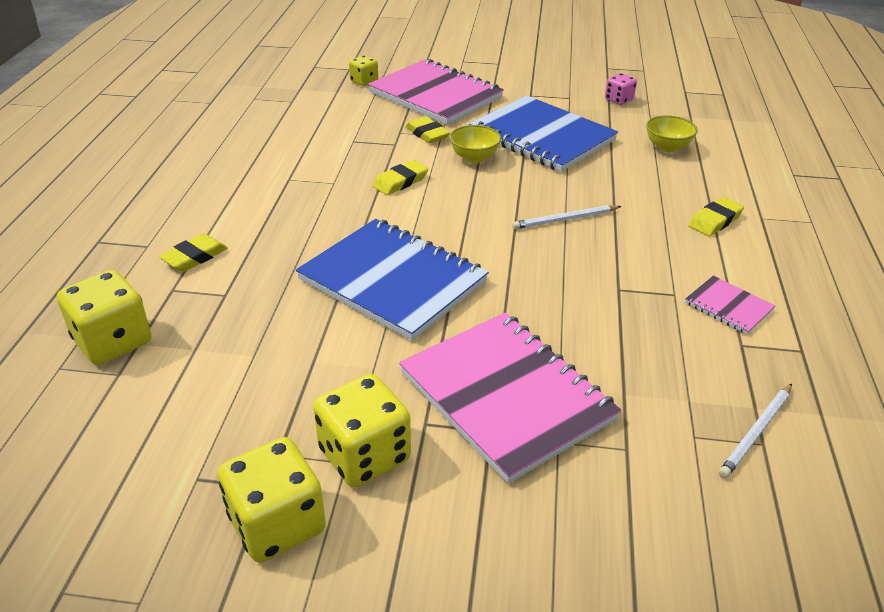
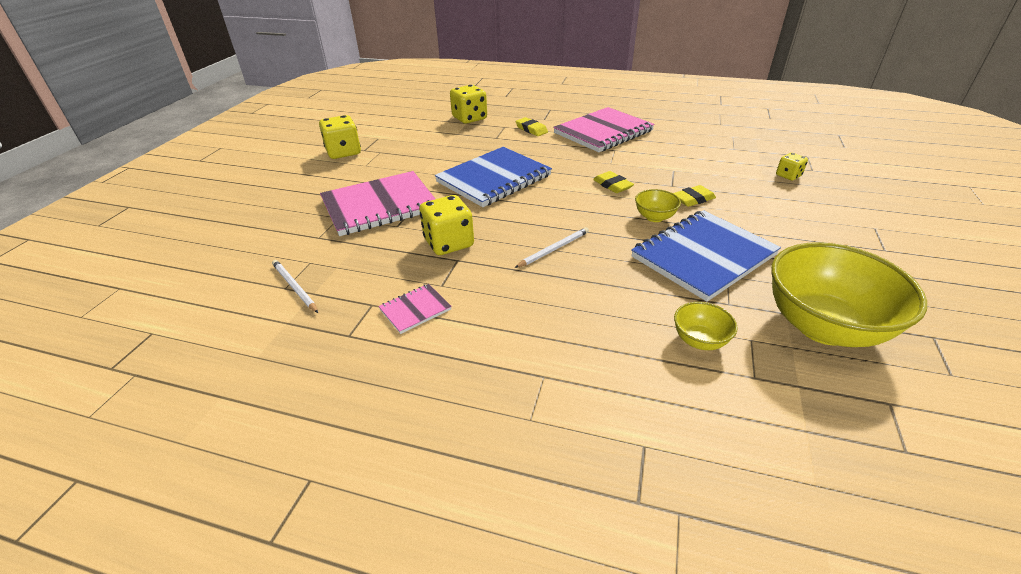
camera: 100 degrees right, 0 degrees up
yellow dice [313,374,411,487] -> yellow dice moved to [419,195,474,255]
pink notebook [368,59,504,125] -> pink notebook moved to [553,107,655,152]
white pencil [512,205,622,229] -> white pencil turned 60 degrees clockwise [515,227,589,268]
pink dice [605,73,637,105] -> yellow bowl [771,242,927,347]
yellow eraser [688,197,744,236] -> none

